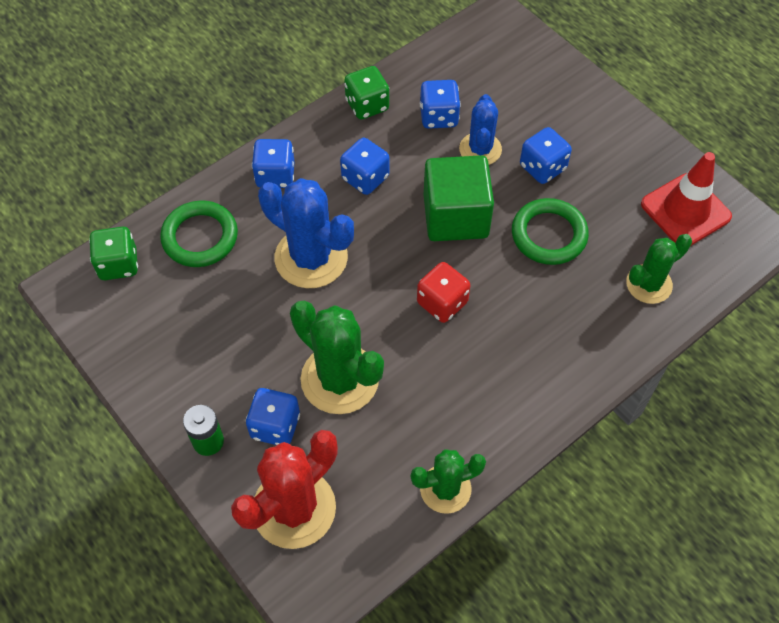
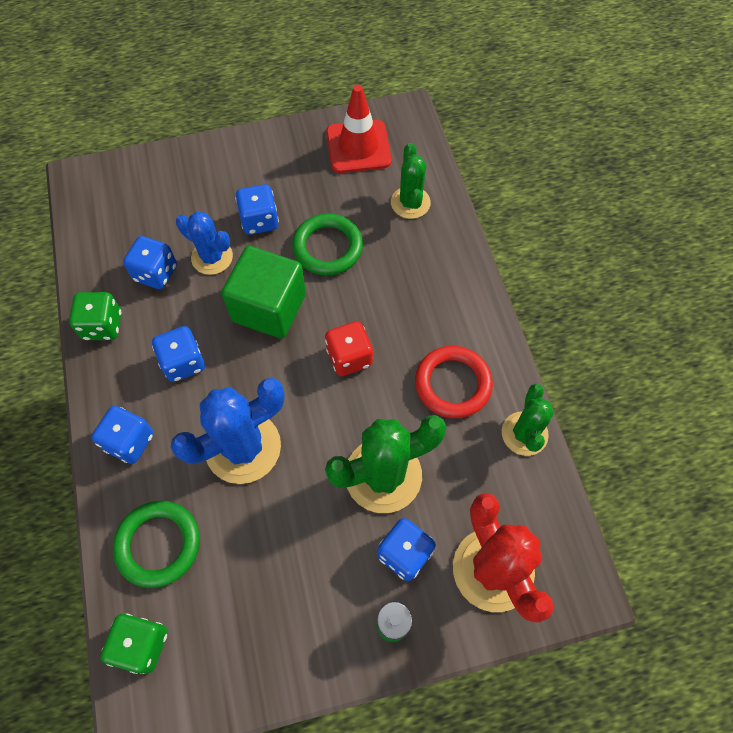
camera: 65 degrees left, 5 degrees up
none -> red ring [415,346,493,418]

